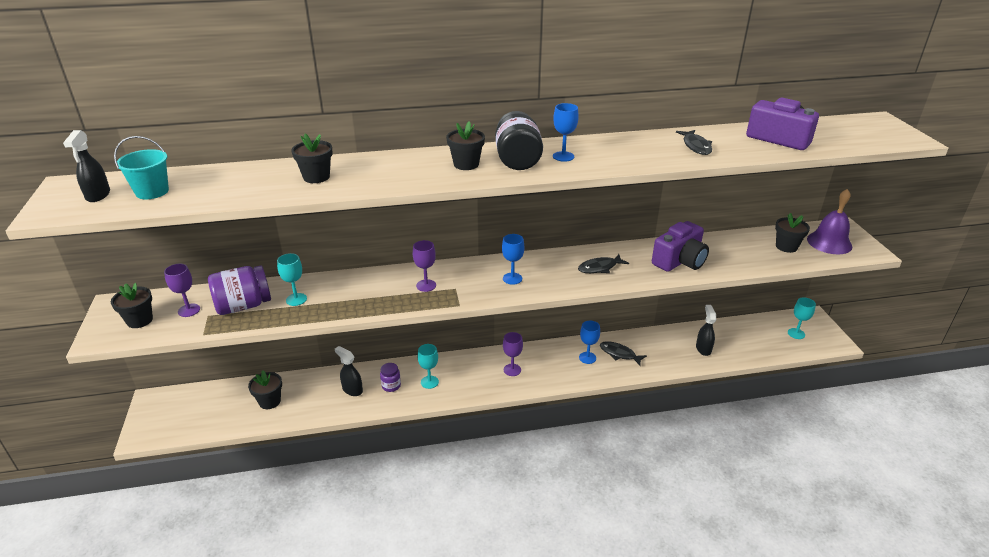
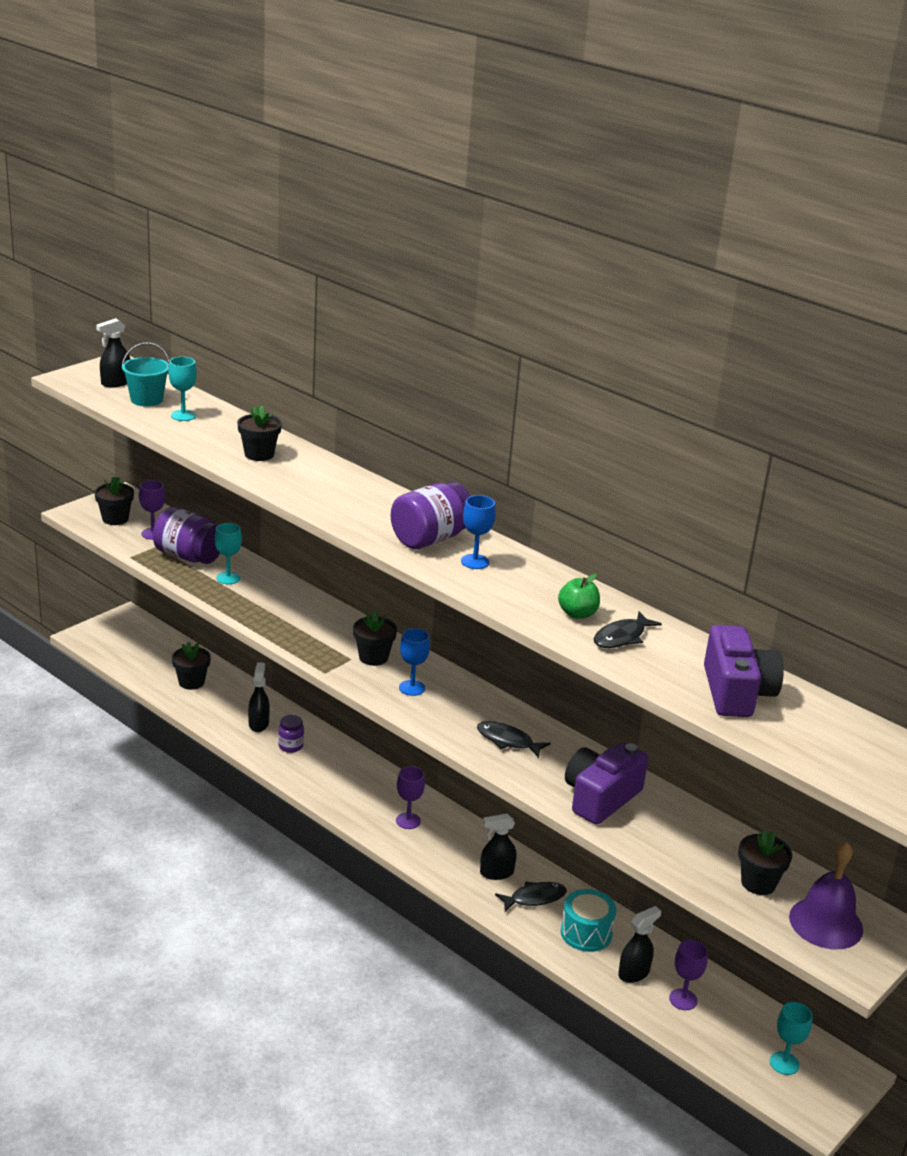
camera: 50 degrees right, 5 degrees down
purple goblet [413,240,436,292] -> purple goblet moved to [669,940,708,1010]
turquoise goblet [417,344,439,389] -> turquoise goblet moved to [169,357,197,421]
black flower pot [446,121,485,170] -> black flower pot moved to [353,610,397,666]
black jar [495,111,543,170] -> purple jar [391,482,470,549]
blue goblet [579,321,600,364] -> black spray bottle [480,814,516,880]
black fish [600,341,647,365] -> black fish turned 75 degrees clockwise [495,881,567,912]
purple camera [652,221,709,272] -> purple camera turned 120 degrees clockwise [565,743,648,825]
none -> green apple [558,574,600,619]
none -> turquoise drum [561,889,616,952]

